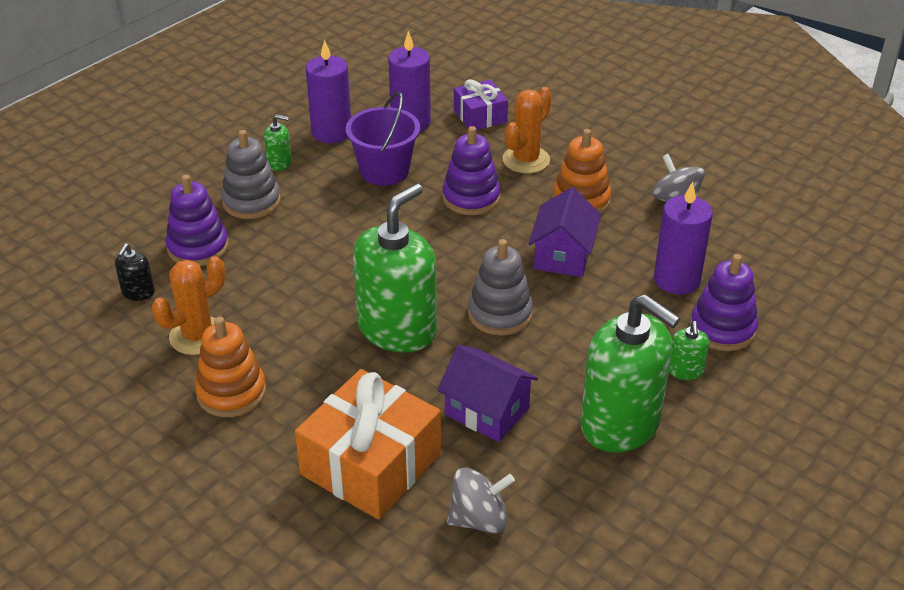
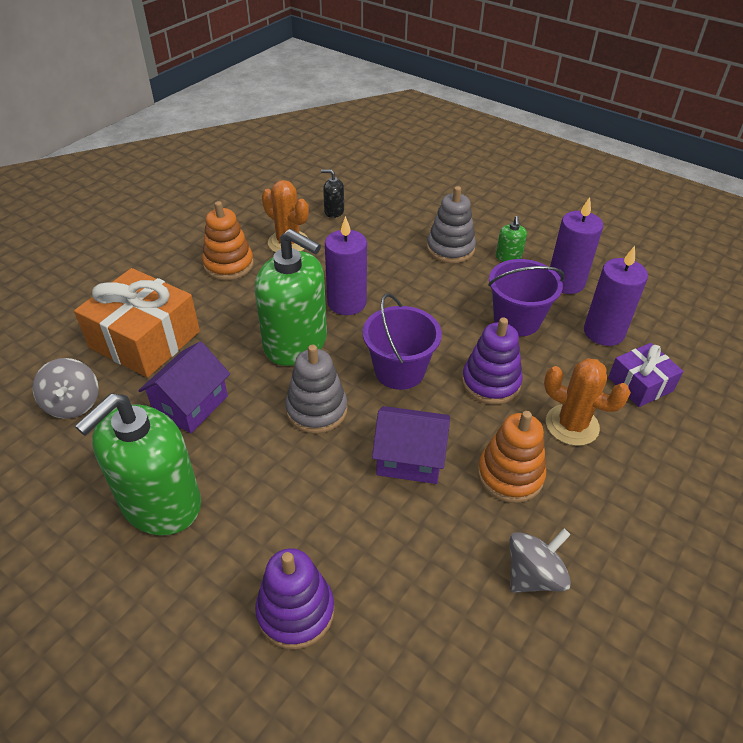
camera: 85 degrees right, 5 degrees up
purple stacking toy [166,174,229,266] -> none
purple candle [654,182,713,294] -> purple candle moved to [325,216,367,315]
green soap dispenser [669,321,709,380] -> none
none -> purple bucket [363,293,442,390]

